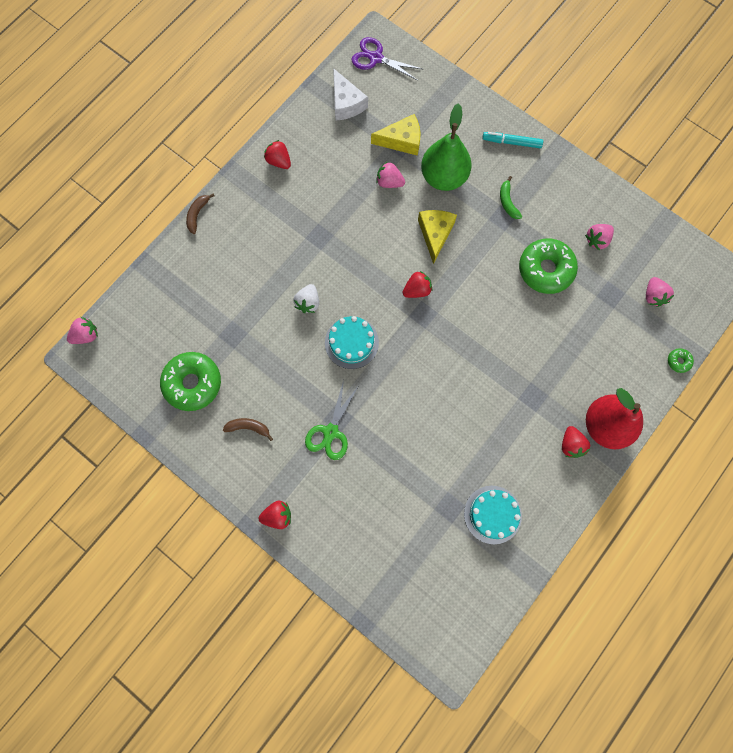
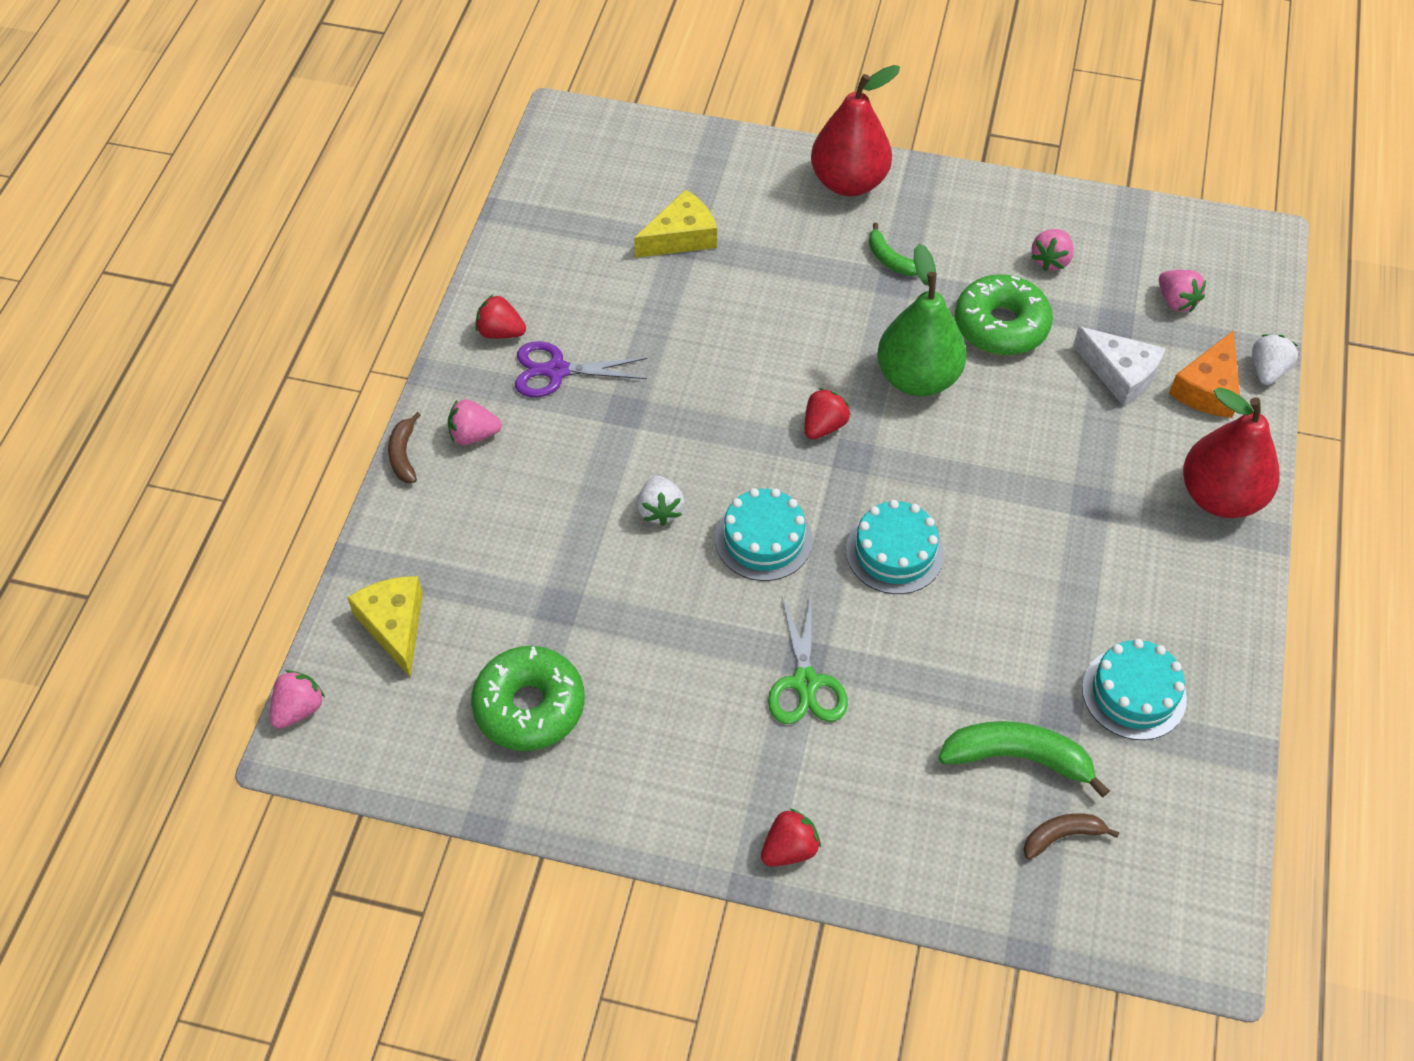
camera: 25 degrees left, 20 degrees down
brown banana [223,418,273,441] -> brown banana moved to [1024,813,1119,860]
white cheese [333,68,368,120] -> white cheese moved to [1073,326,1166,406]
purple scissors [352,37,422,80] -> purple scissors moved to [515,341,647,397]
pink strawberry [376,162,405,188] -> pink strawberry moved to [448,399,502,445]
yellow cheese [418,210,457,264] -> yellow cheese moved to [347,576,423,677]
green pear [421,103,472,191] -> green pear moved to [877,244,967,396]
turquoise marker [482,132,543,148] -> red pear [811,65,900,196]
red strawberry [562,426,591,458] -> none
green donut [668,348,694,373] -> white strawberry [1252,334,1298,385]
none -> turquoise cake [846,500,944,594]
none -> green banana [938,721,1110,797]
none -> orange cheese [1169,330,1240,418]

